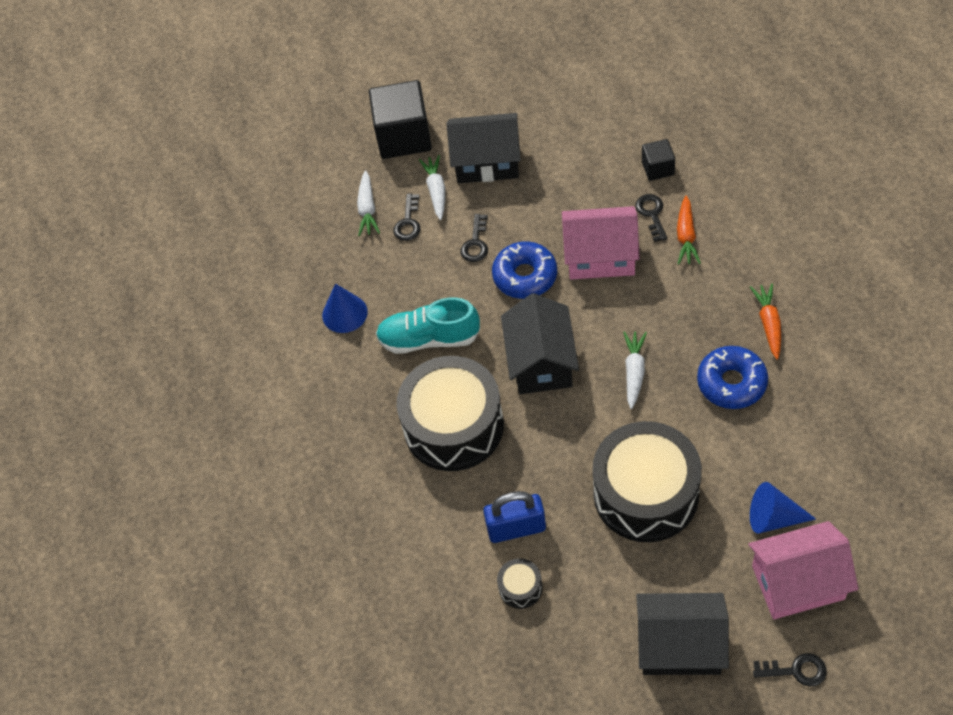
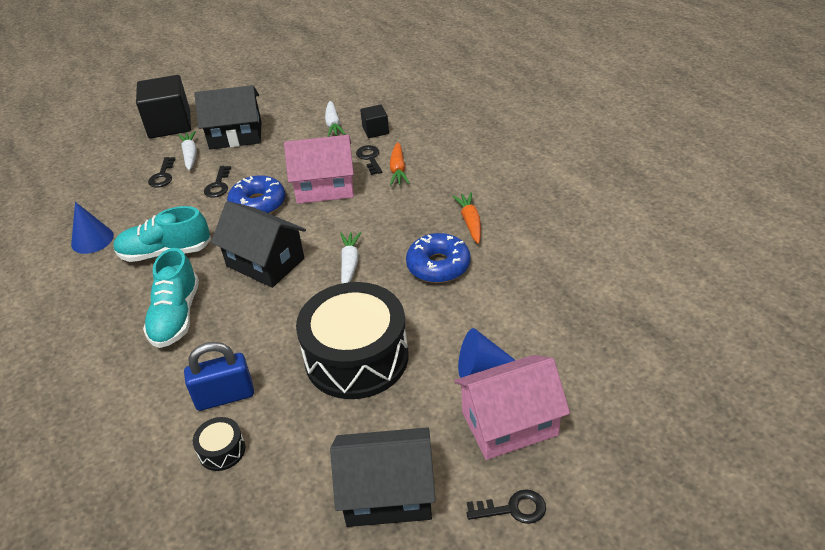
camera: 10 degrees left, 15 degrees down
white carrot [357,170,380,236] -> white carrot moved to [325,101,346,137]
black drum [397,356,504,471] -> turquoise shoe [143,248,199,348]
black house [501,293,579,394] -> black house turned 45 degrees counterclockwise [211,201,306,288]

